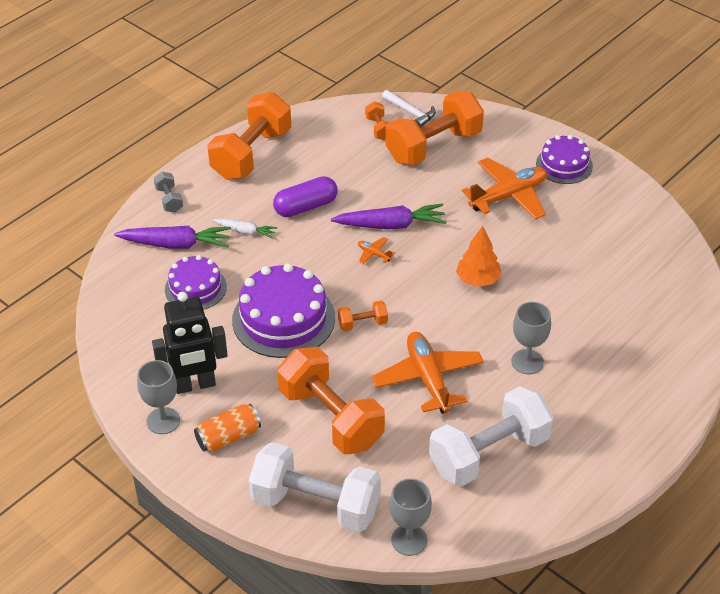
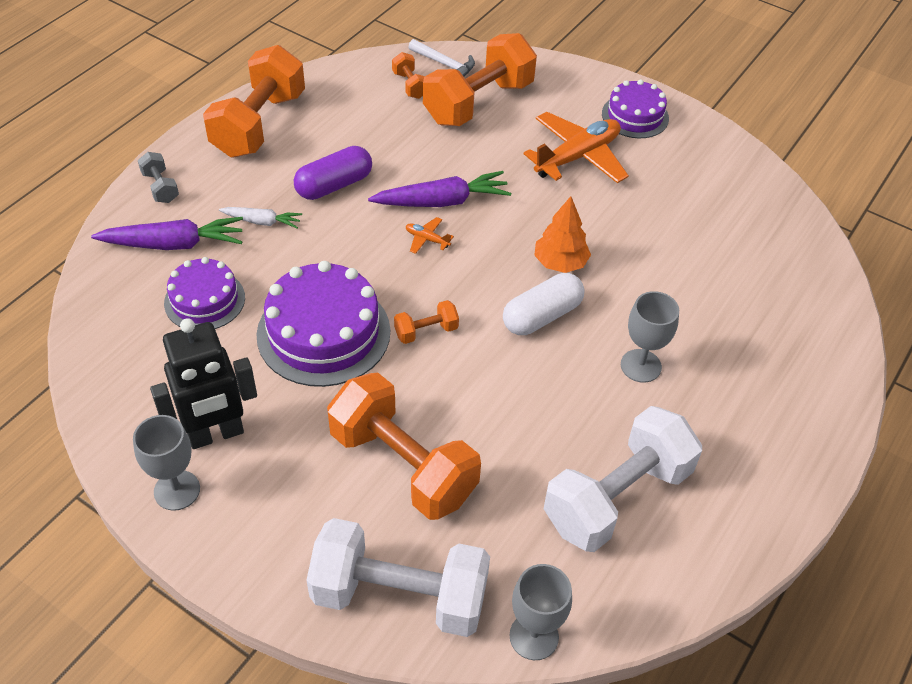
camera: 10 degrees left, 5 degrees up
orange can [194,404,261,452] -> none
orange plane [372,332,484,414] -> none
none -> white capsule [503,273,584,335]

